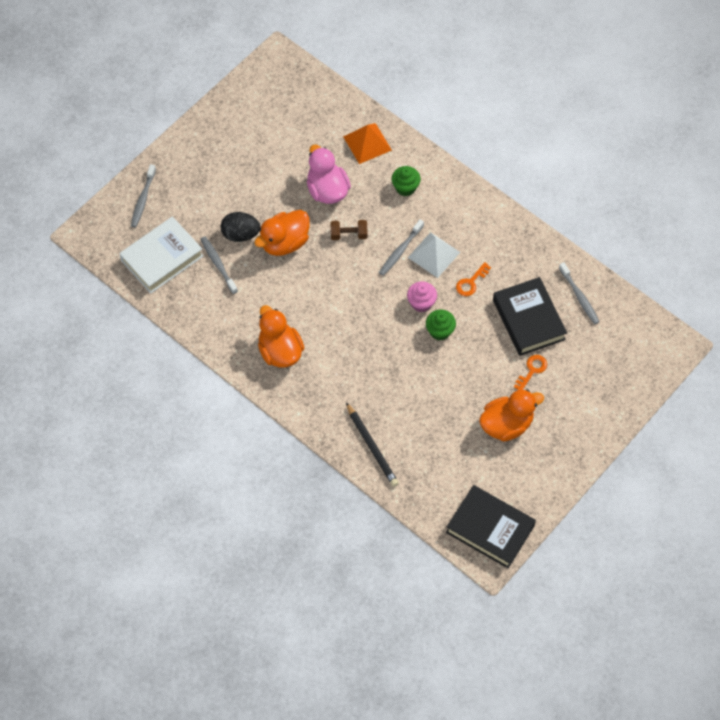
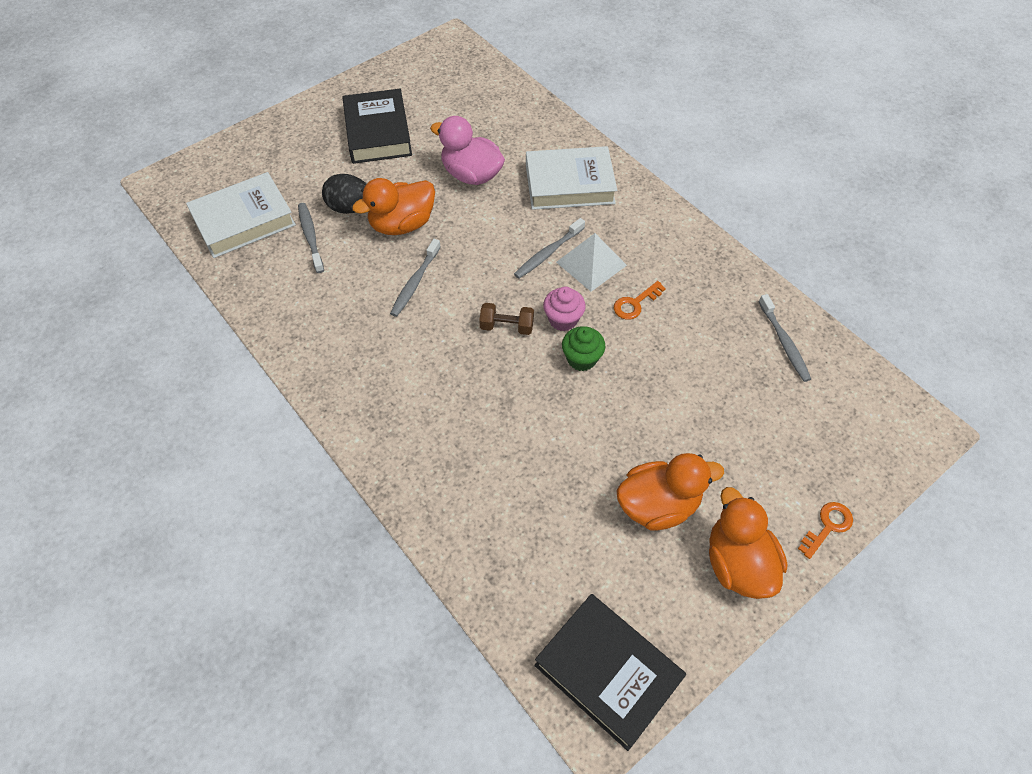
camera: 10 degrees right, 5 degrees down
grey toothbrush [131,164,156,227] -> grey toothbrush moved to [390,239,441,317]
orange duck [258,305,305,368] -> orange duck moved to [709,487,788,599]
pink duck [307,145,351,204] -> pink duck turned 45 degrees counterclockwise [430,116,505,185]
brown dumbbell [330,220,368,240] -> brown dumbbell moved to [479,303,534,335]
orange pyramid [343,123,392,164] -> none
black pencil [346,402,399,487] -> none
green cupcake [391,166,421,196] -> white book [526,146,617,210]
black book [493,277,567,356] -> black book moved to [342,89,412,164]
orange key [514,355,547,390] -> orange key moved to [798,502,853,559]

